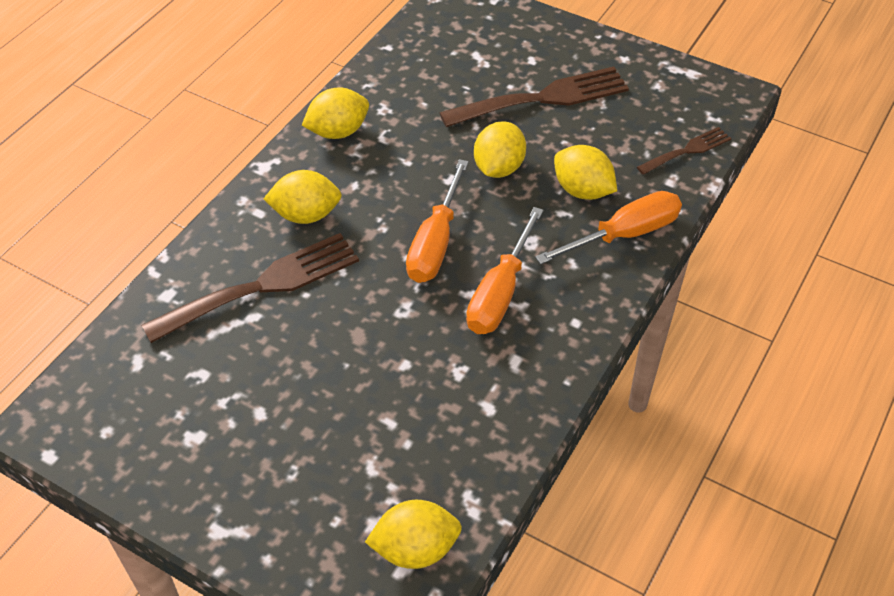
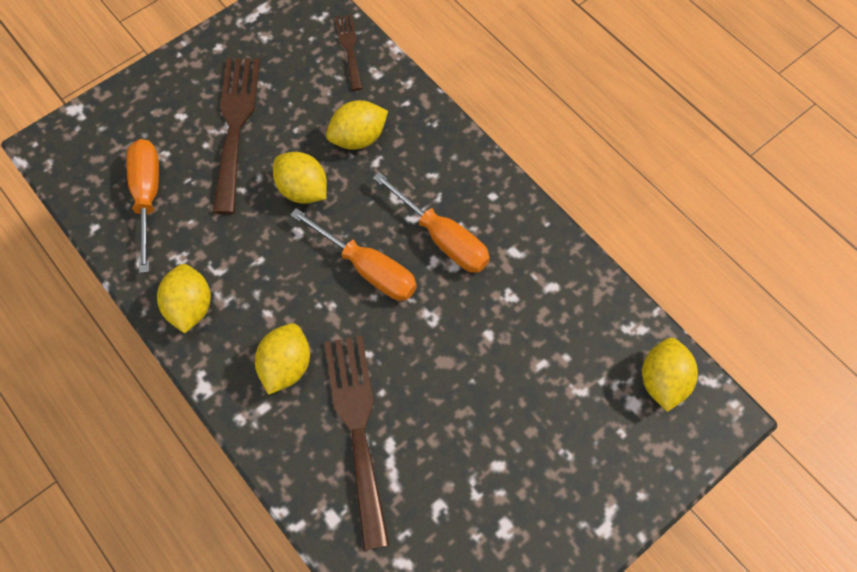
camera: 70 degrees left, 15 degrees up
orange screwdriver [535,191,682,264] -> orange screwdriver moved to [127,139,159,273]

